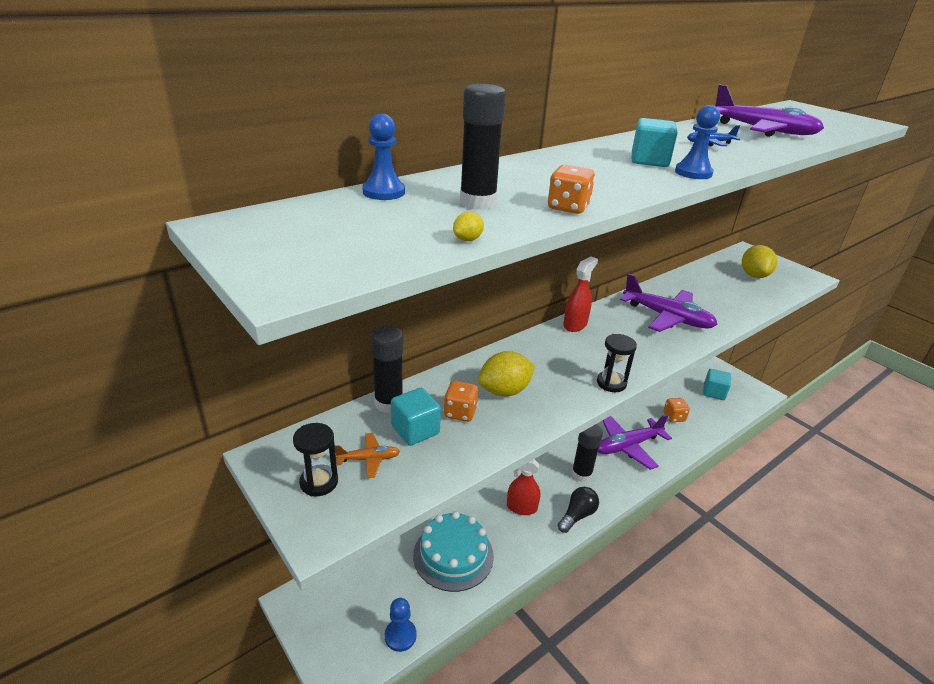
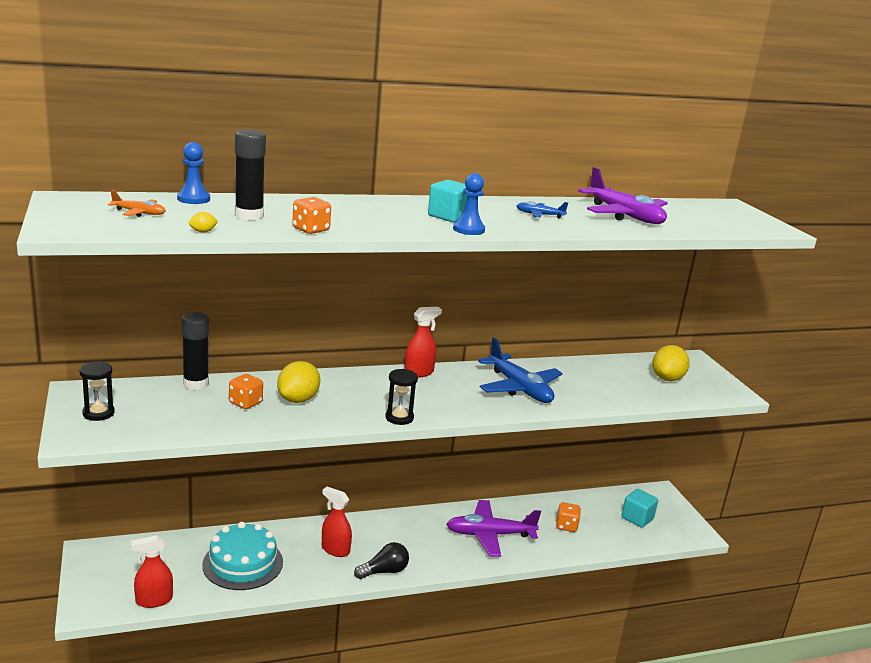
camera: 20 degrees right, 10 degrees down
orange plane [335,433,400,478] -> orange plane moved to [108,190,166,217]
blue pawn [385,598,417,652] -> red spray bottle [131,535,173,608]
turquoise cube [391,388,441,446] -> none
yellow lemon [478,351,535,397] -> yellow lemon turned 60 degrees counterclockwise [277,361,320,403]
black glue stick [571,424,603,482] -> none
purple plane [620,273,718,332] -> blue plane [478,338,563,403]

